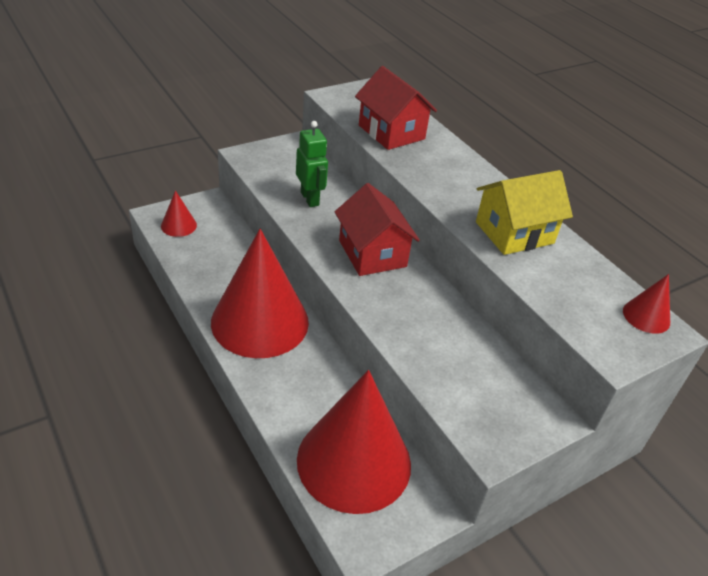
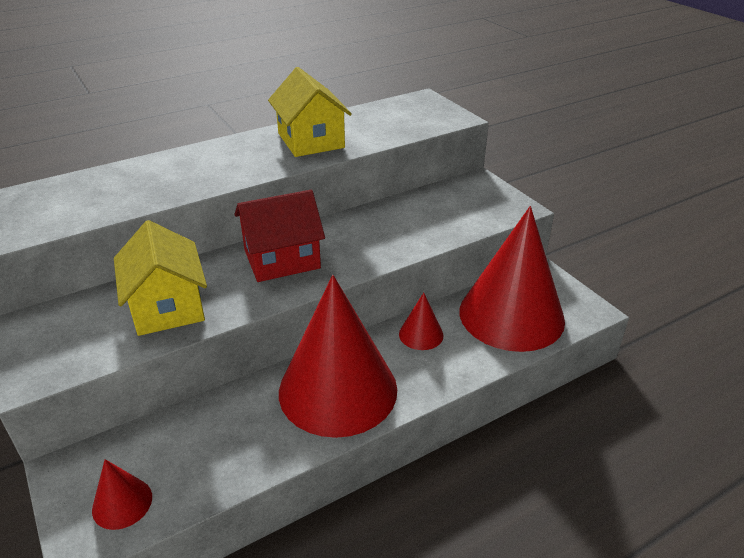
camera: 85 degrees left, 5 degrees down
green robot [296,121,328,207] -> yellow house [114,220,207,336]
red house [355,66,437,150] -> none
red cone [623,274,670,334] -> red cone moved to [399,293,443,350]

